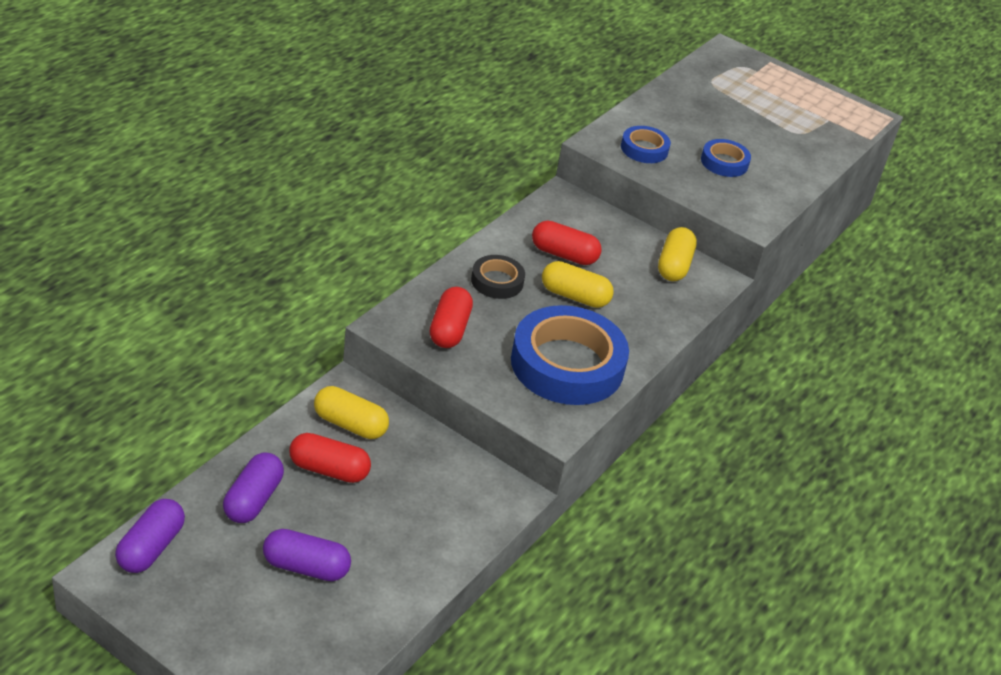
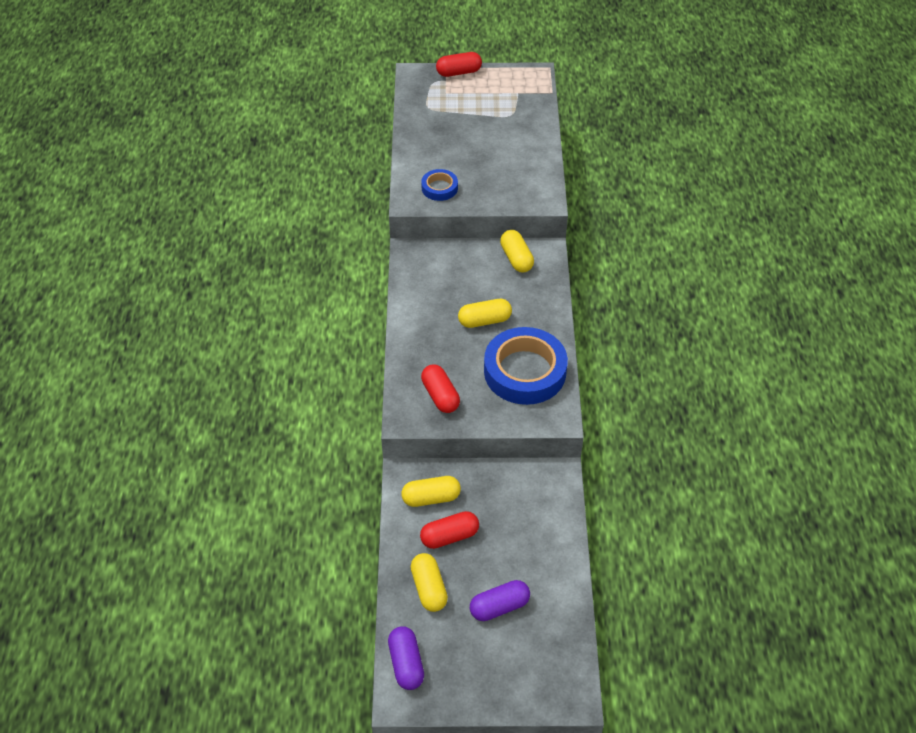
camera: 30 degrees left, 10 degrees up
purple capsule [223,453,284,523] -> yellow capsule [411,553,448,612]
black tape [471,255,525,299] -> none
red capsule [532,221,602,265] -> red capsule moved to [436,52,482,77]
blue tape [701,139,751,177] -> none

